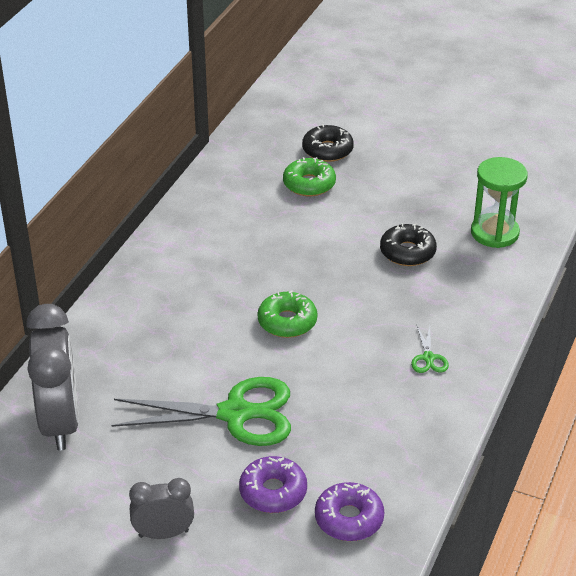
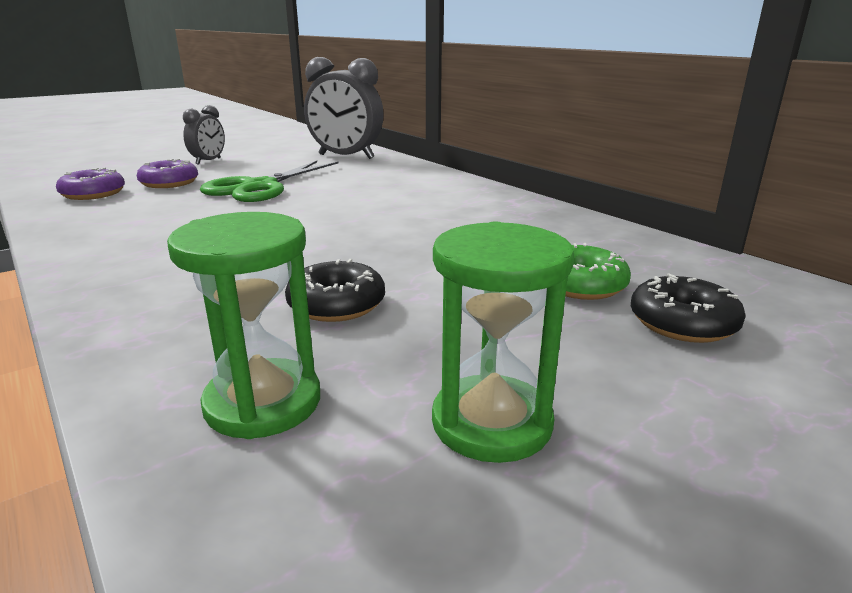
camera: 120 degrees right, 15 degrees down
green donut [258,290,317,338] -> none
green scissors [411,326,449,373] -> none
none -> green hourglass [432,221,574,463]

